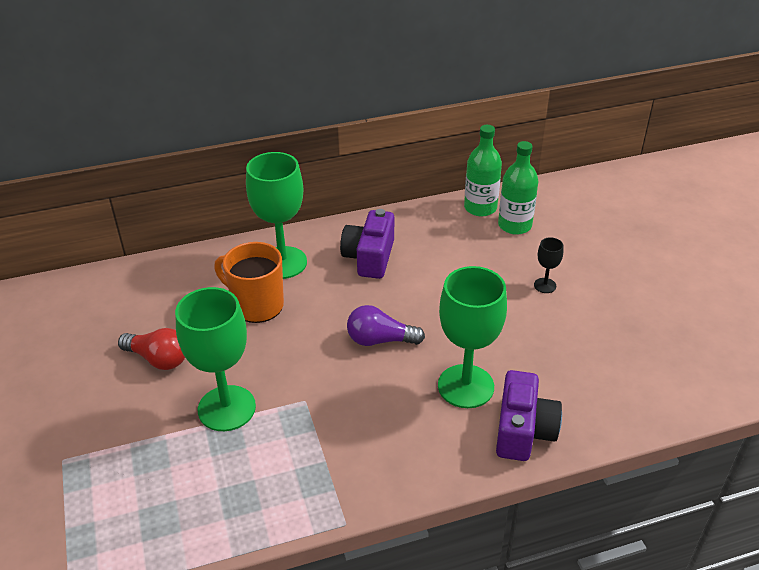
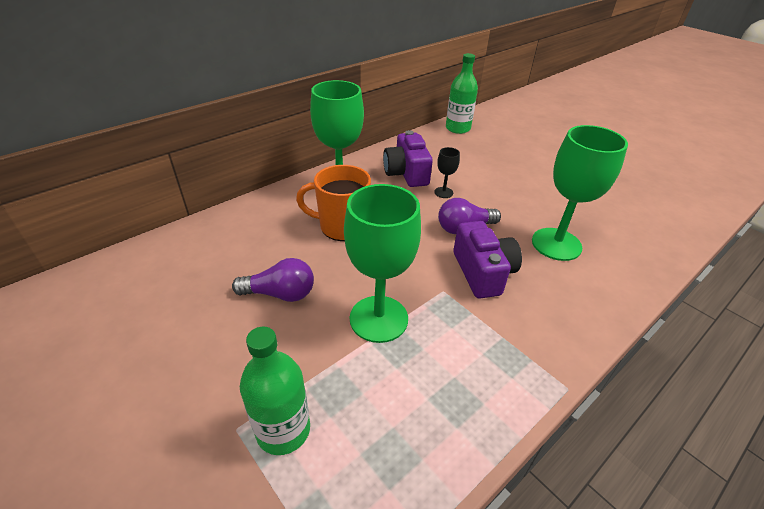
camera: 25 degrees left, 0 degrees up
red light bulb [118,328,185,370] -> purple light bulb [232,258,314,302]
purple camera [496,370,562,461] -> purple camera moved to [453,221,522,298]
green bottle [498,141,538,235] -> green bottle moved to [240,326,310,455]
black goblet [534,237,563,293] -> black goblet moved to [434,147,460,198]

